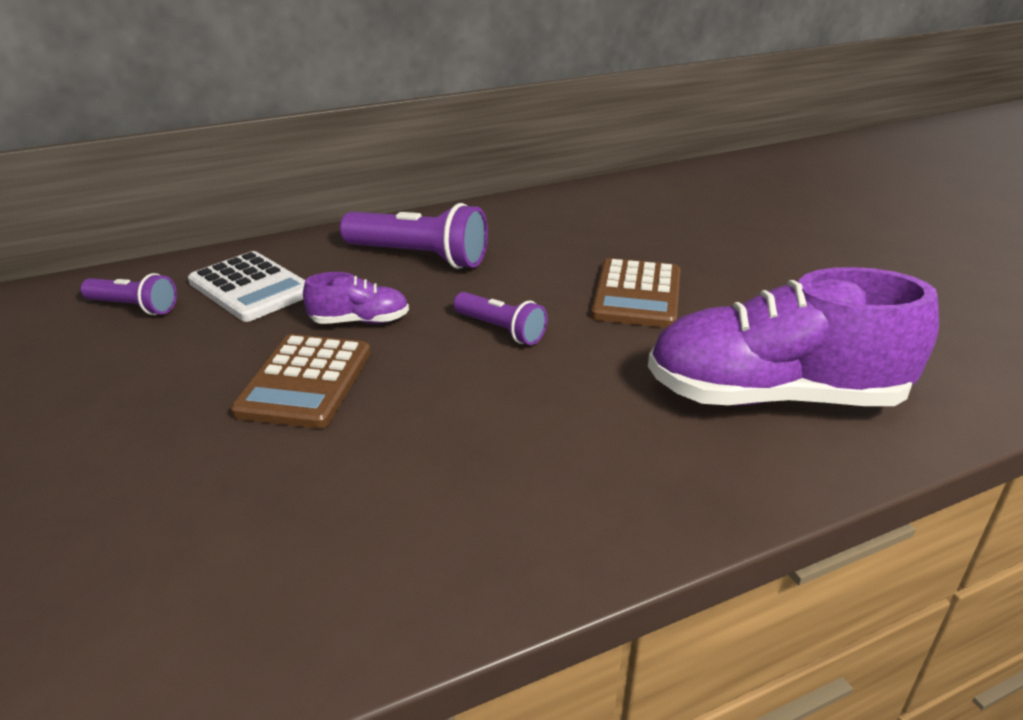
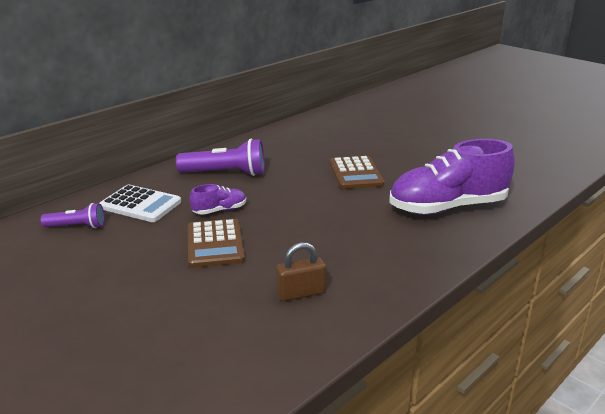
camera: 20 degrees left, 5 degrees down
purple flashlight [453,292,548,345] -> none
none -> brown padlock [276,242,326,301]

